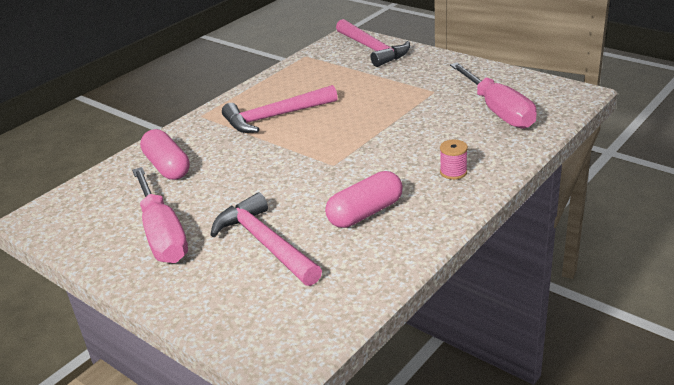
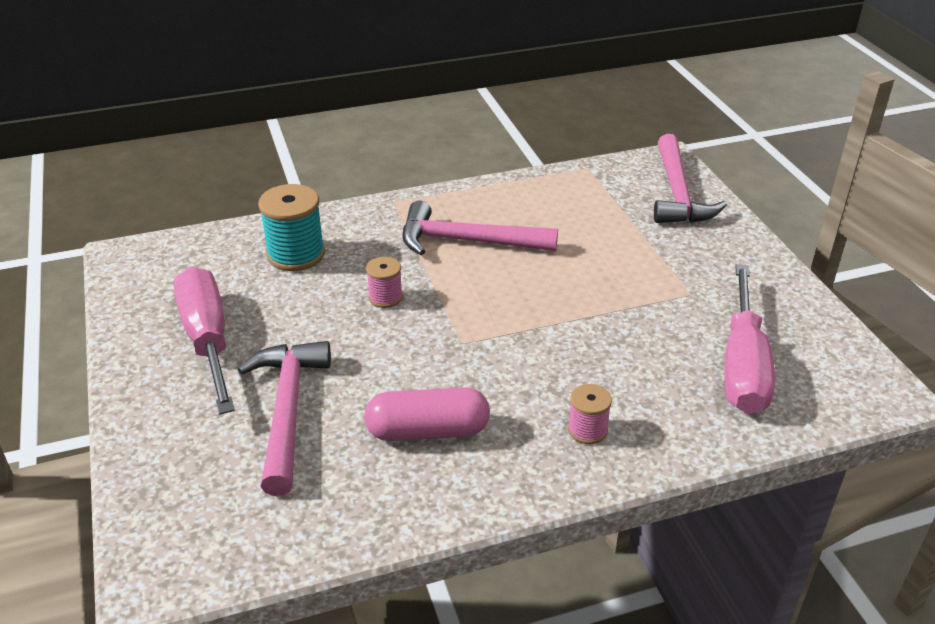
camera: 30 degrees right, 5 degrees up
pink screwdriver [132,167,188,263] -> pink screwdriver turned 150 degrees clockwise [174,267,235,414]
pink capsule [140,129,190,180] -> turquoise spool [258,184,325,271]
none -> pink spool [366,257,403,308]

